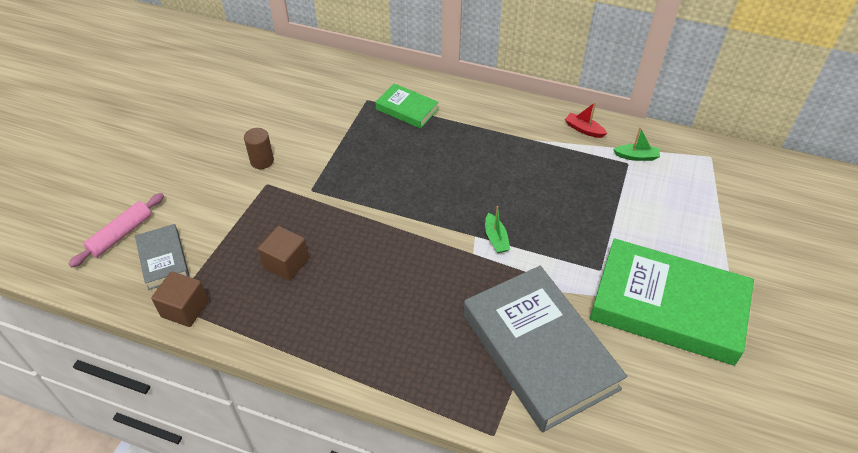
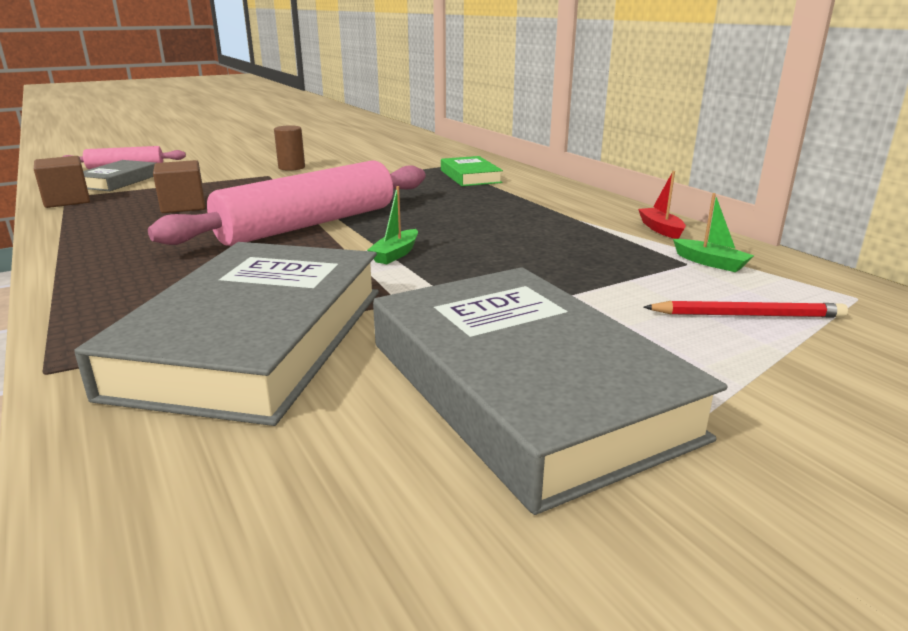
camera: 40 degrees right, 25 degrees down
green book [590,238,754,365] -> grey book [373,267,727,515]
none -> pink rolling pin [148,161,425,246]
none -> red pencil [643,301,848,318]

